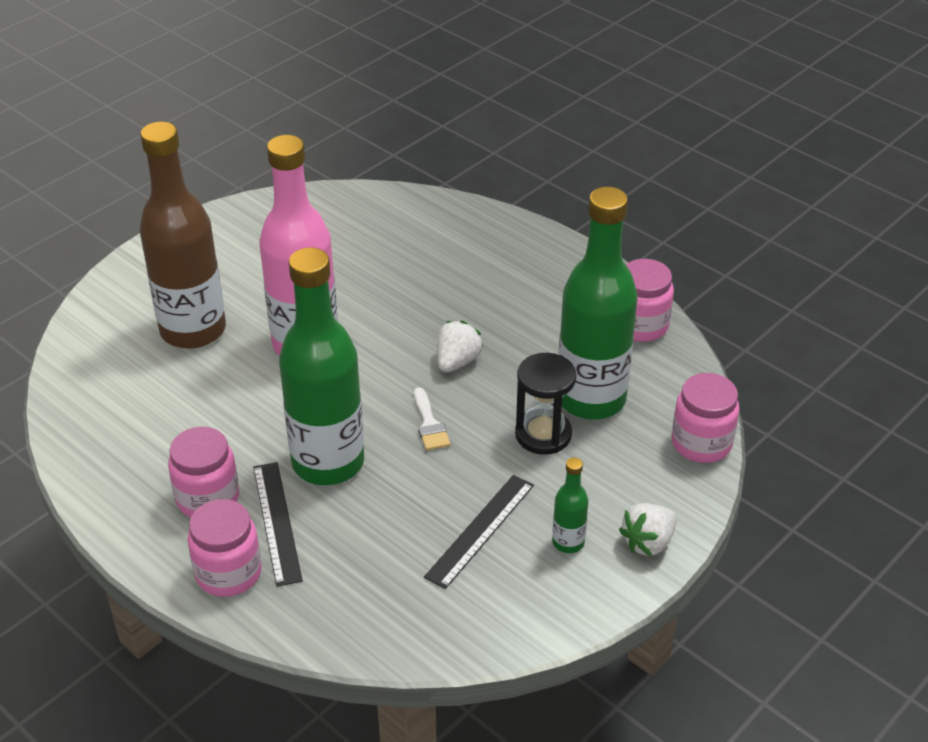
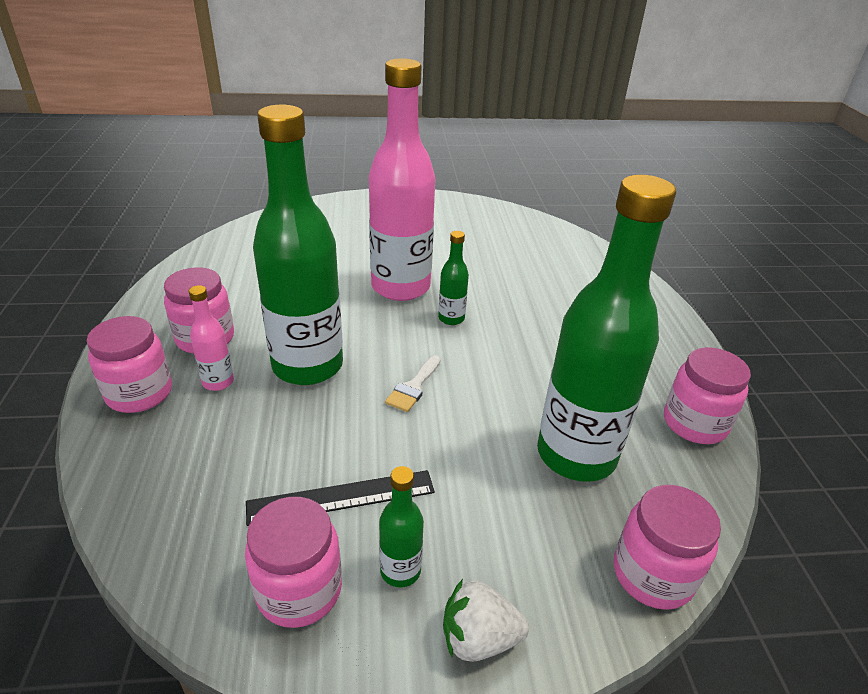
camera: 40 degrees right, 5 degrees down
brown bottle [140,122,226,349] -> none
black ruler [253,462,303,586] -> pink bottle [189,285,234,391]
white strawberry [437,321,484,372] -> none
black hourglass [515,353,576,455] -> none
none -> pink jar [245,497,342,628]
none -> green bottle [438,231,469,325]

